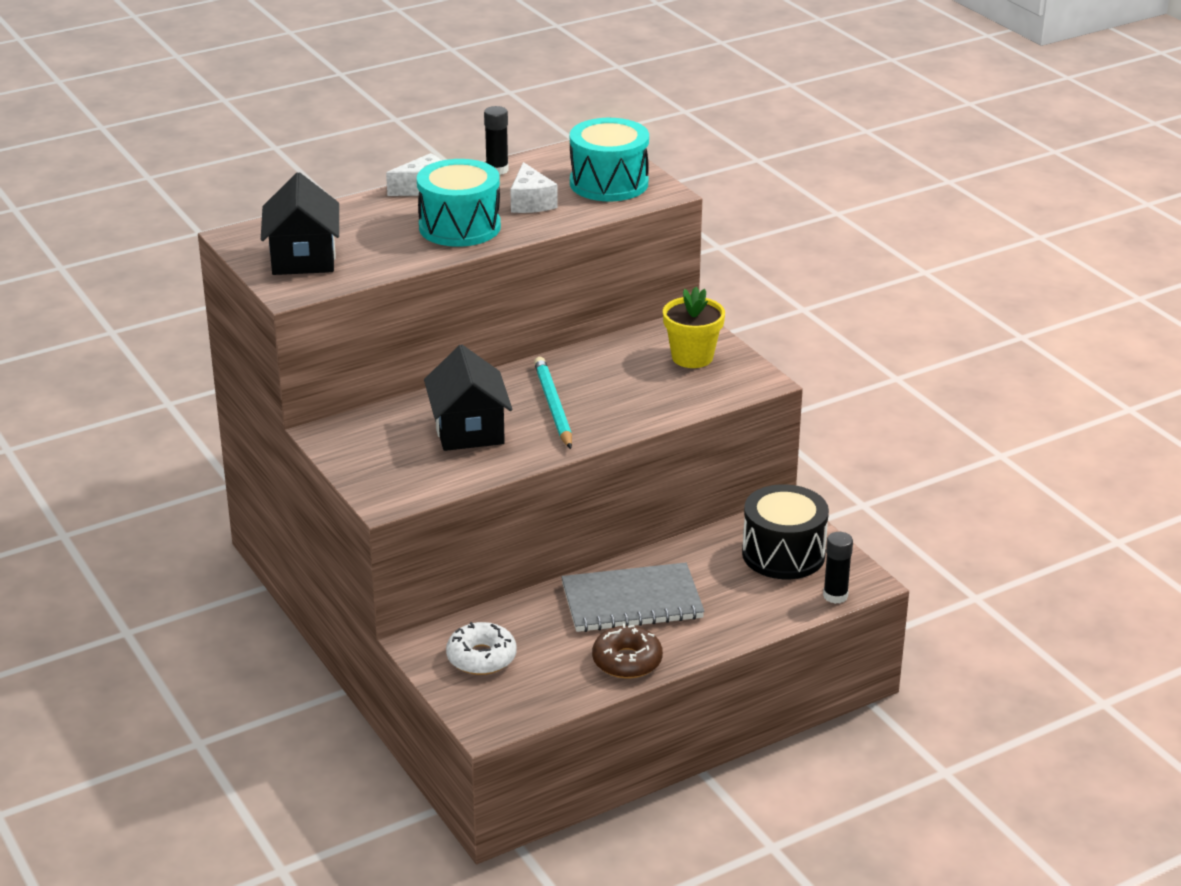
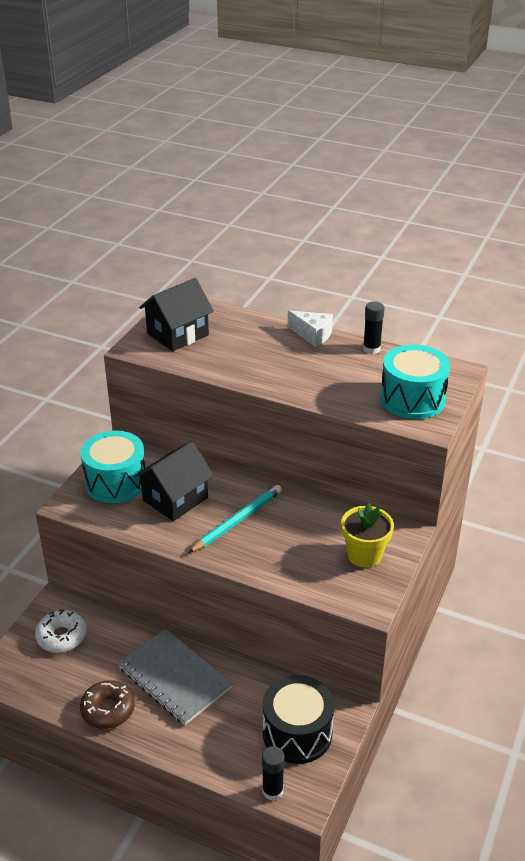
camera: 55 degrees right, 5 degrees up
turquoise drum [417,159,501,247] -> turquoise drum moved to [80,430,145,503]
white cheese [510,162,558,213] -> none

